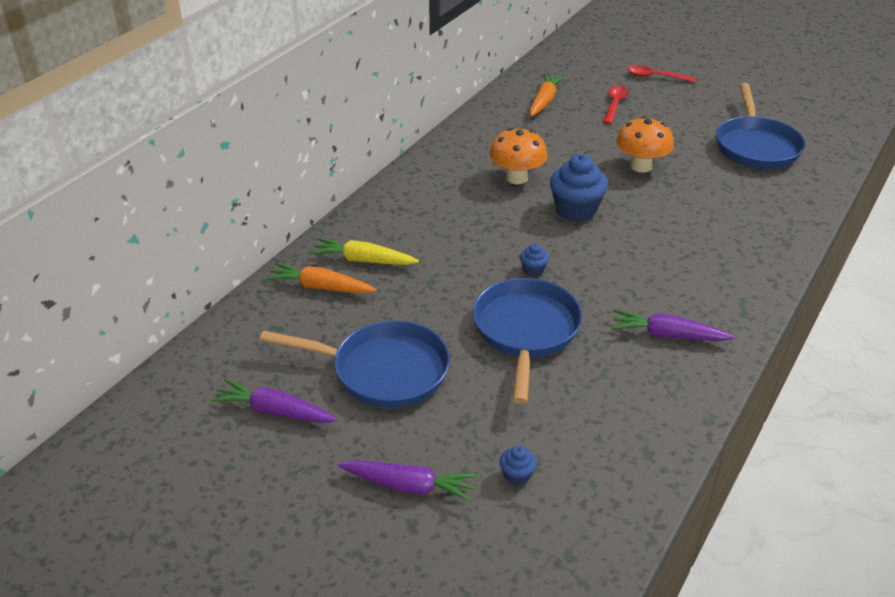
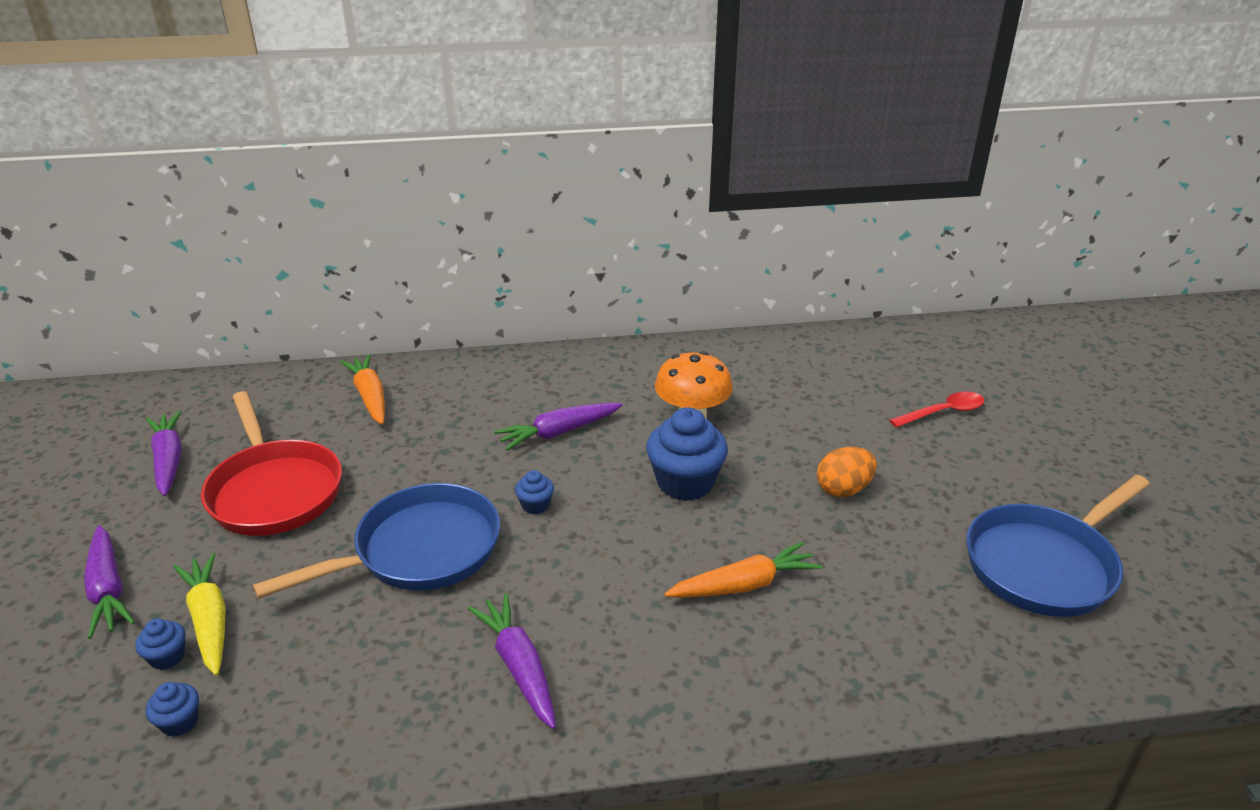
camera: 50 degrees right, 5 degrees down
blue pan [260,320,450,408] -> red pan [201,391,342,536]
yellow carrot [310,238,419,265] -> yellow carrot moved to [173,553,226,676]
orange carrot [530,74,565,116] -> orange carrot moved to [665,542,822,598]
orange mushroom [616,116,674,173] -> orange egg [817,447,877,497]
red spoon [628,65,696,83] -> none
none -> blue cupcake [146,682,199,737]
none -> purple carrot [494,403,622,451]

